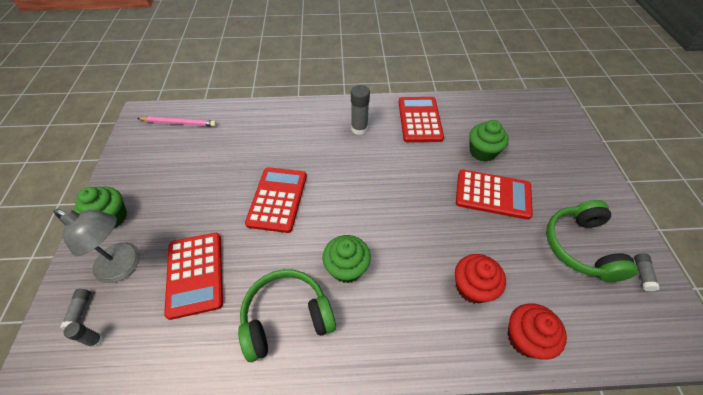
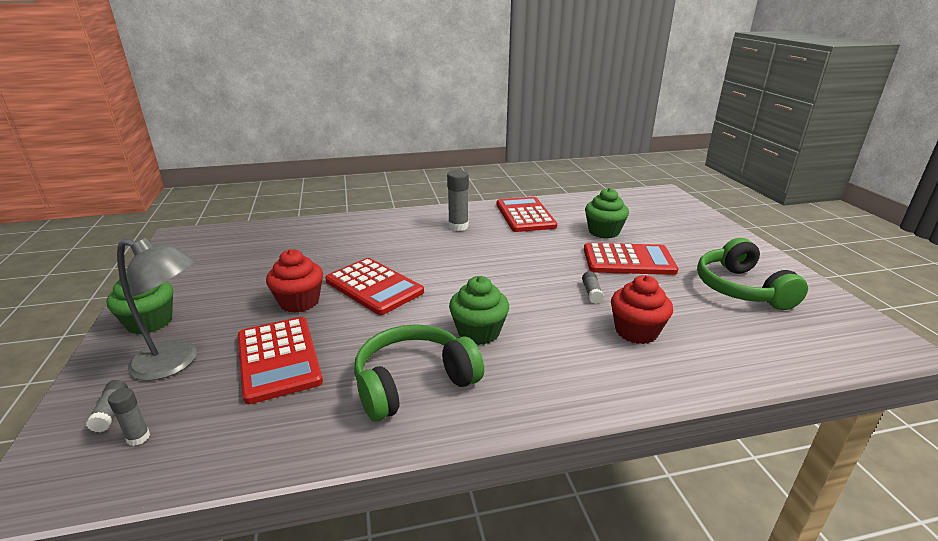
camera: 10 degrees left, 25 degrees down
pink pencil [137,116,217,127] -> none
red calculator [245,167,307,233] -> red calculator turned 135 degrees clockwise [325,258,424,315]
red cupcake [507,303,567,360] -> red cupcake moved to [266,249,323,313]
grey glue stick [634,253,660,291] -> grey glue stick moved to [582,271,604,304]

